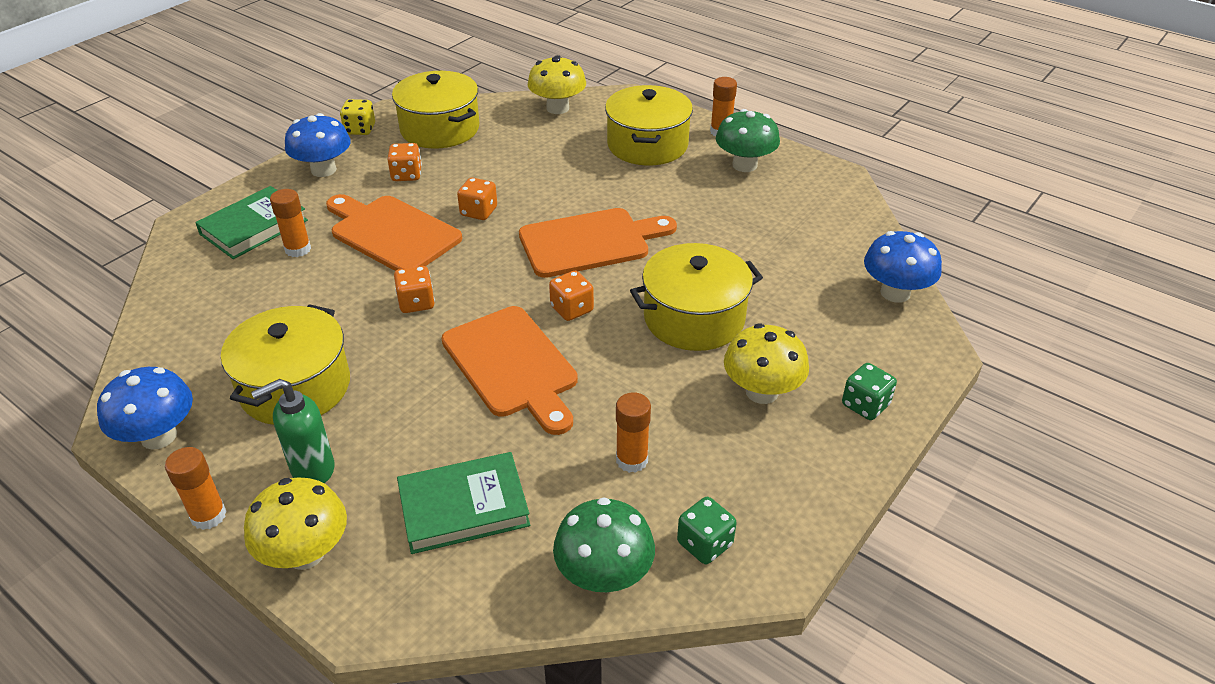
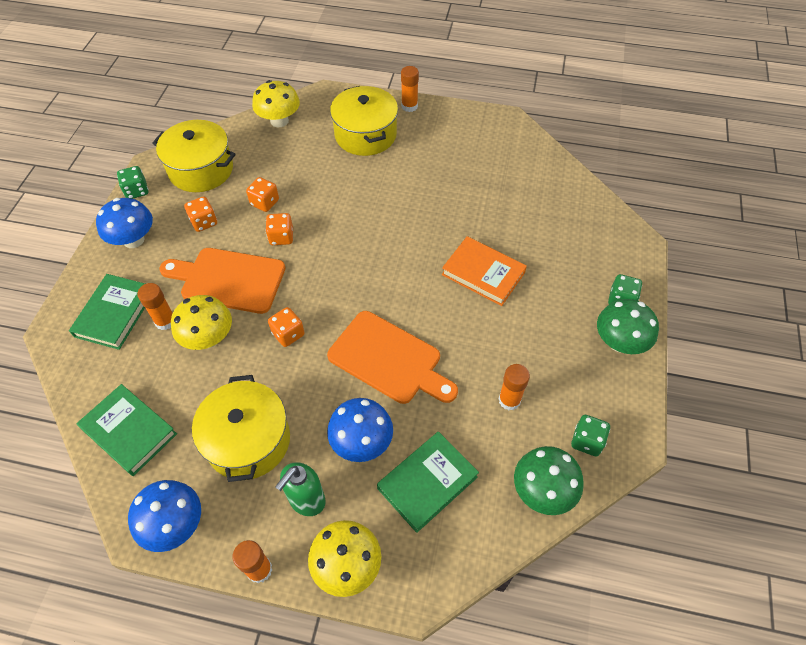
camera: 25 degrees left, 15 degrees up
yellow dice [340,99,375,135] -> green dice [117,166,148,199]
orange cutting board [519,208,677,278] -> none
orange dice [549,271,594,321] -> orange dice moved to [246,177,279,212]
yellow pot [630,243,763,351] -> orange book [442,236,527,306]
green mushroom [716,109,780,172] -> green mushroom moved to [597,299,659,354]
yellow mushroom [724,324,809,404] -> yellow mushroom moved to [171,295,232,350]
blue mushroom [864,231,942,303] -> blue mushroom moved to [327,398,393,462]
none -> green book [77,384,177,476]

